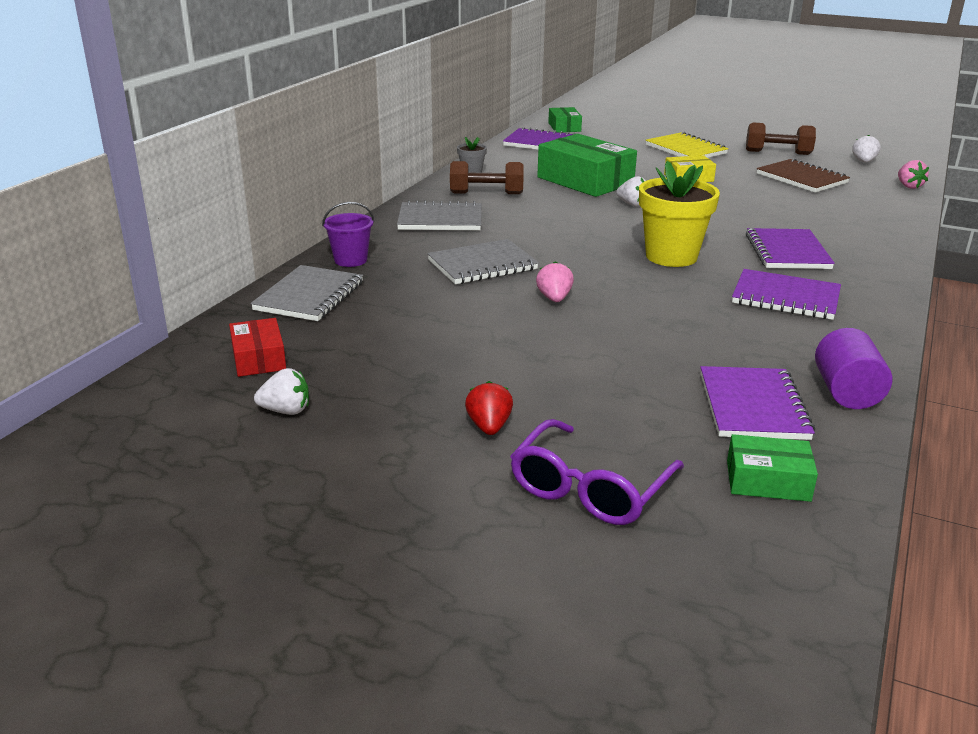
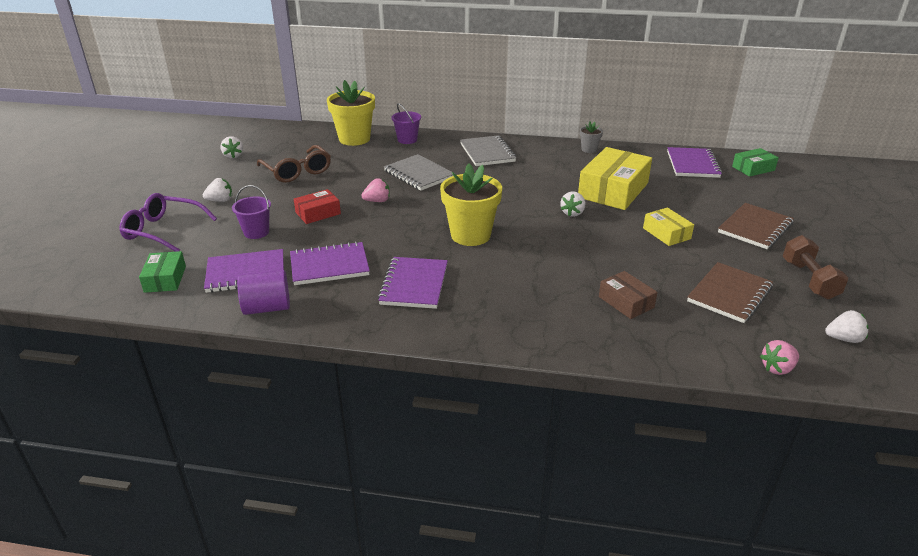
camera: 75 degrees right, 5 degrees up
red box [229,318,286,377] -> red box moved to [294,189,341,224]
grey notebook [251,265,363,321] -> yellow flower pot [327,80,375,146]
brown dumbbell [450,161,524,194] -> none
red strawberry [465,381,513,435] -> white strawberry [203,178,232,202]
green box [537,134,637,197] -> yellow box [578,147,652,210]
yellow notebook [646,132,728,158] -> brown notebook [718,203,794,249]
purple notebook [746,228,835,269] -> purple notebook moved to [290,241,370,285]
none -> purple bucket [232,185,271,239]
none -> brown glasses [257,145,331,183]
none -> brown box [599,271,658,319]

